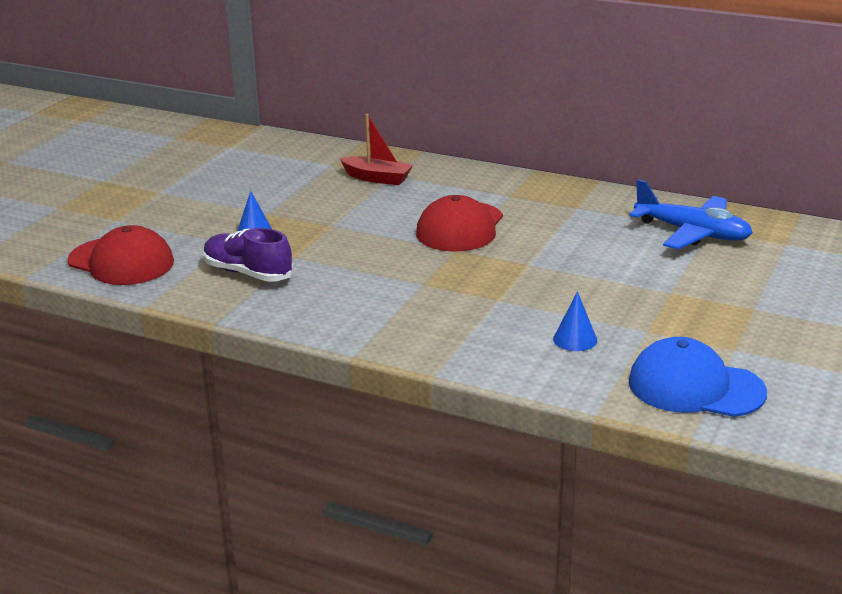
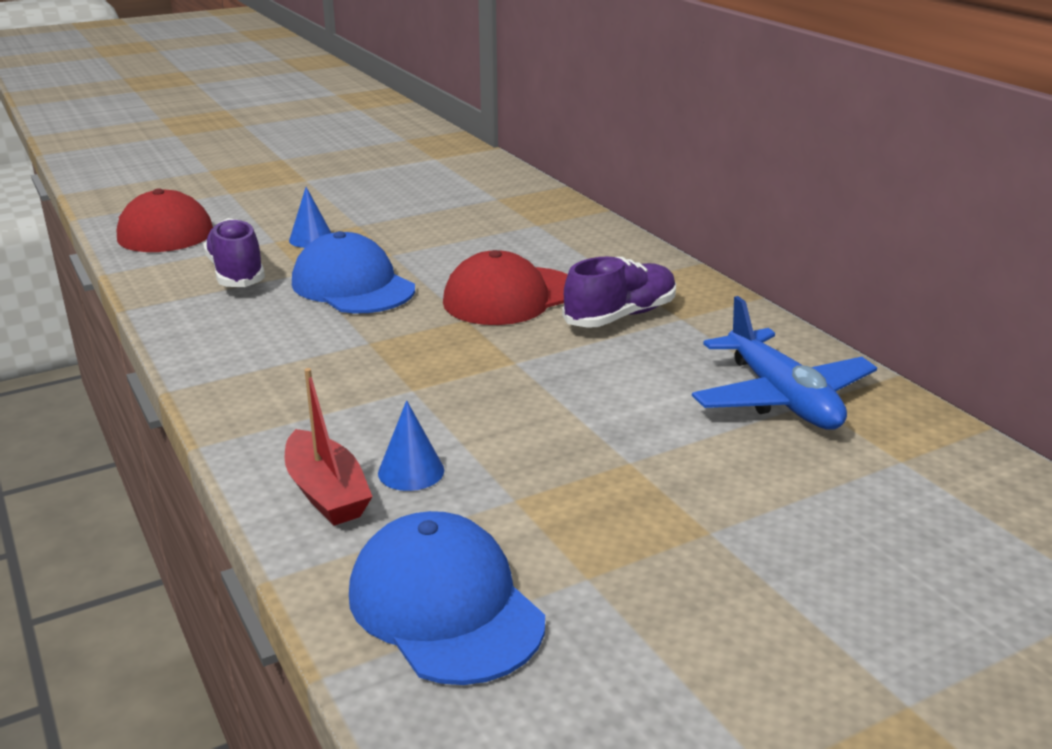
camera: 35 degrees right, 0 degrees up
red boat [340,114,413,185] -> red boat moved to [284,368,373,525]
none -> blue cap [292,231,415,313]
none -> purple shoe [562,257,676,328]

